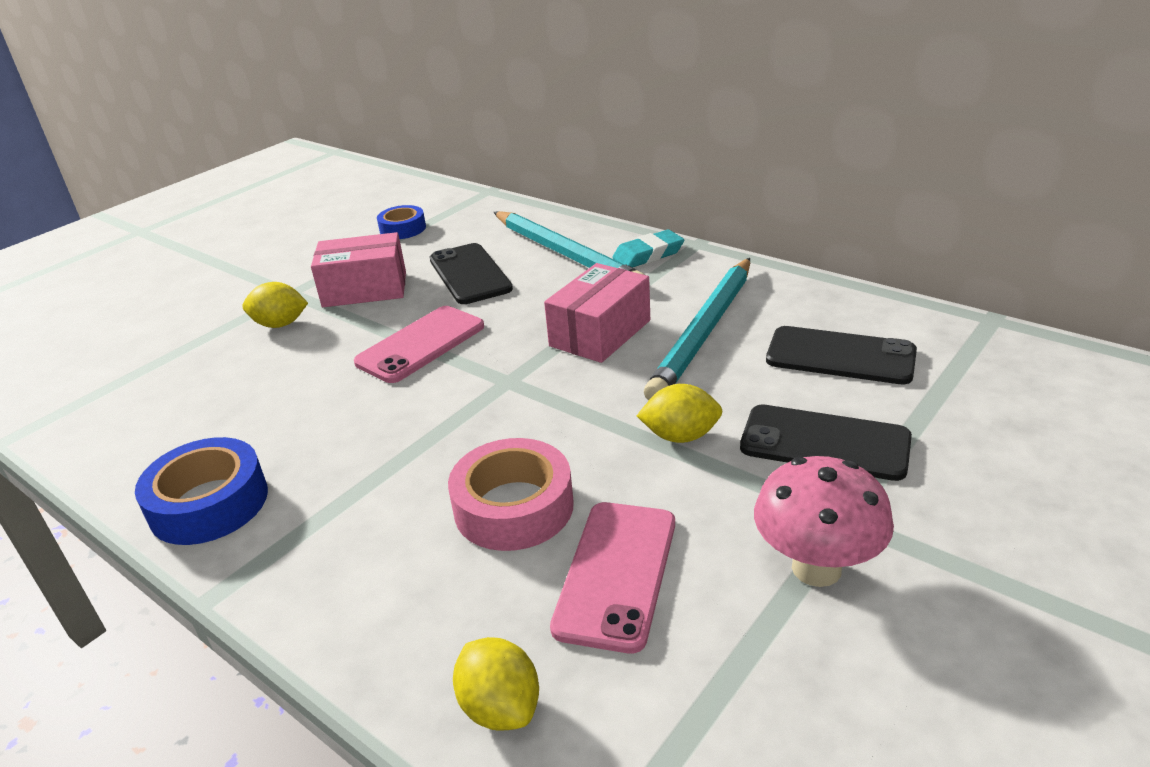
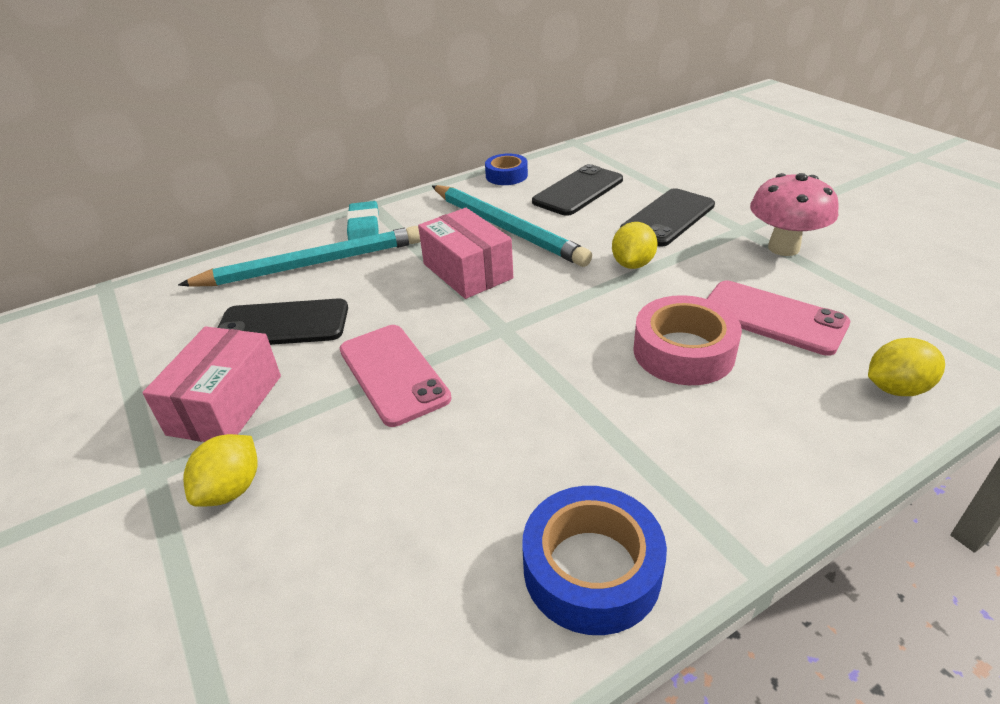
camera: 70 degrees left, 5 degrees up
blue tape [377,205,426,239] -> blue tape moved to [485,154,528,185]

